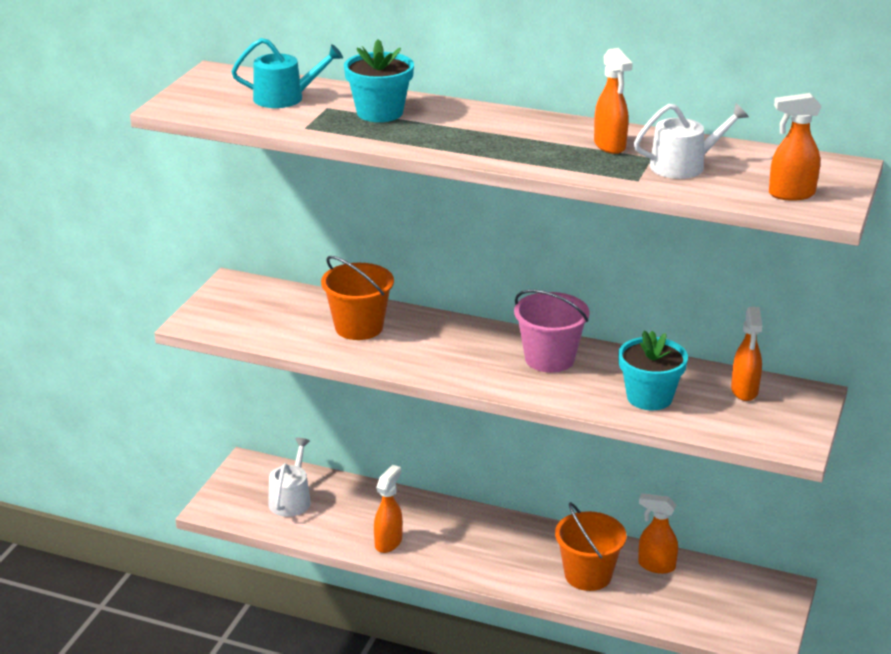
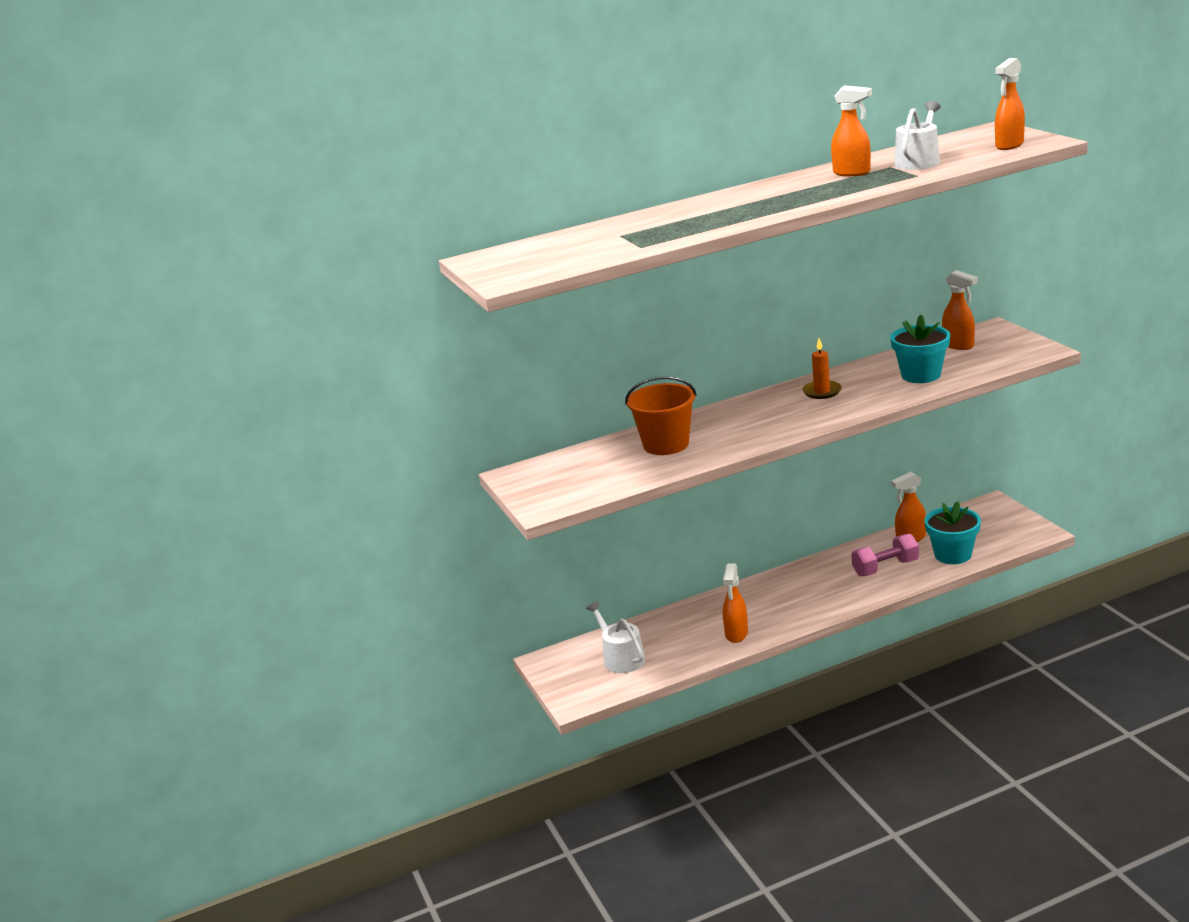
camera: 40 degrees left, 5 degrees down
turquoise watering can [231,38,343,108] -> none
turquoise flower pot [344,39,414,122] -> turquoise flower pot moved to [924,501,981,564]
orange spray bottle [374,465,403,553] -> orange spray bottle turned 150 degrees counterclockwise [723,564,748,643]
pink bucket [514,290,590,373] -> orange candle [802,338,842,399]
orange bucket [555,502,626,591] -> pink dumbbell [851,534,919,576]

